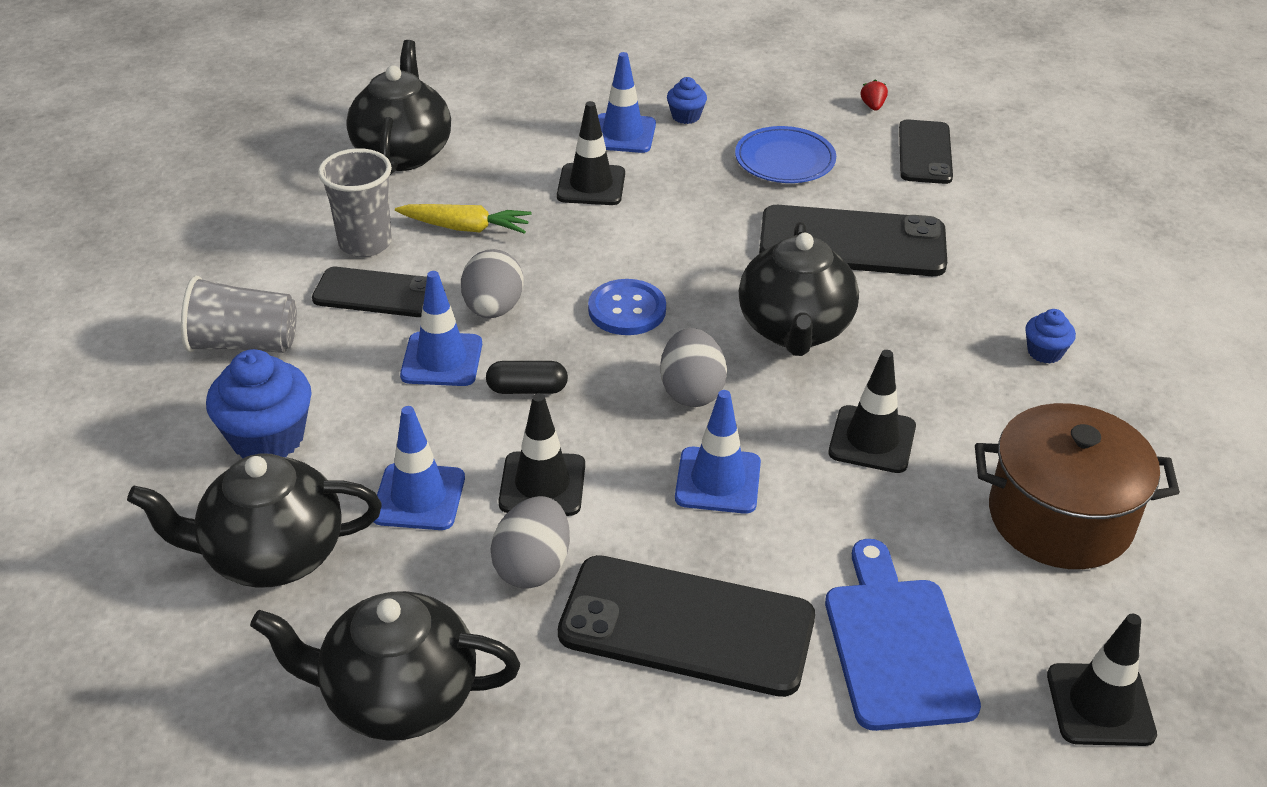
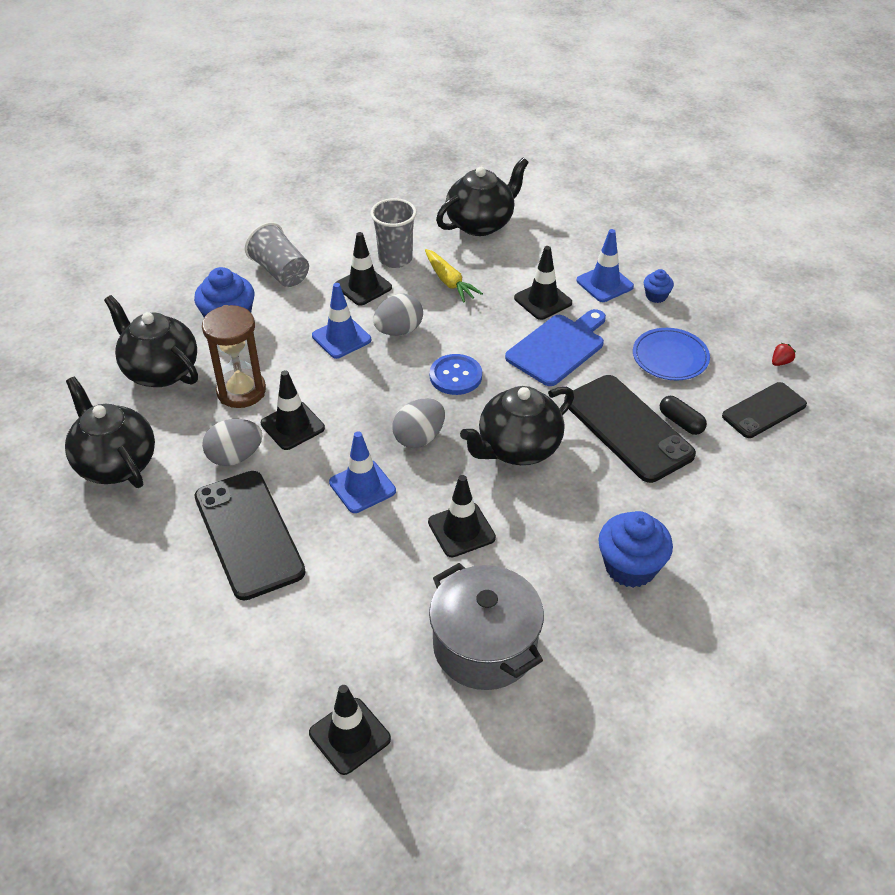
camera: 50 degrees right, 5 degrees up
black phone [312,267,427,317] -> black traffic cone [336,232,392,306]
blue traffic cone [374,406,465,530] -> brown hourglass [202,305,266,408]
black capsule [486,361,568,394] -> black capsule moved to [660,396,707,435]
blue cutting board [825,539,981,731] -> blue cutting board moved to [505,309,606,386]
brown pot [975,403,1180,569] -> grey pot [429,563,544,690]
blue cupcake [1025,309,1076,364] -> blue cupcake [598,511,673,588], size x1.93

